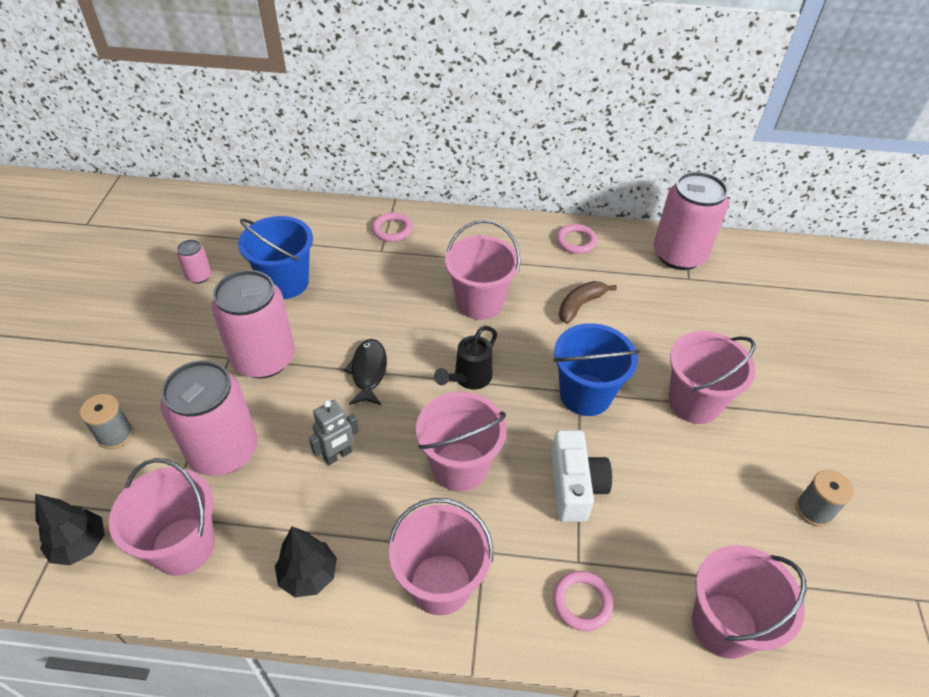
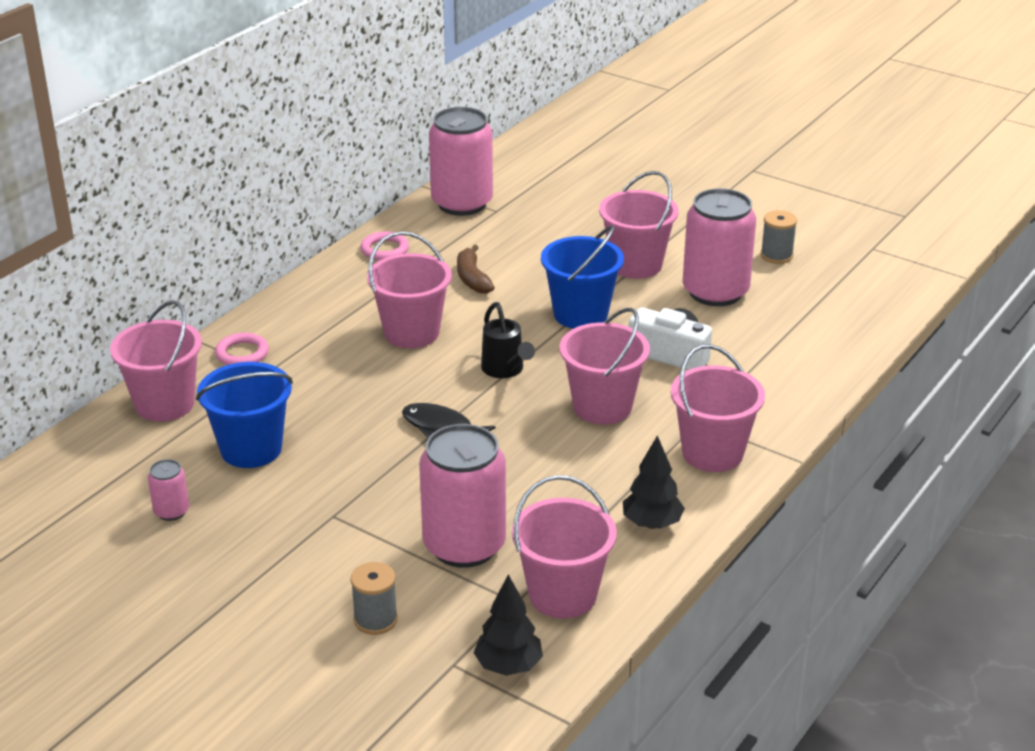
camera: 60 degrees left, 15 degrees down
pink can [211,270,295,379] -> pink can moved to [682,188,756,306]
grey robot [309,400,359,465] -> none
pink ring [553,571,614,631] -> none
pink bucket [692,545,806,659] -> pink bucket moved to [110,300,202,422]

